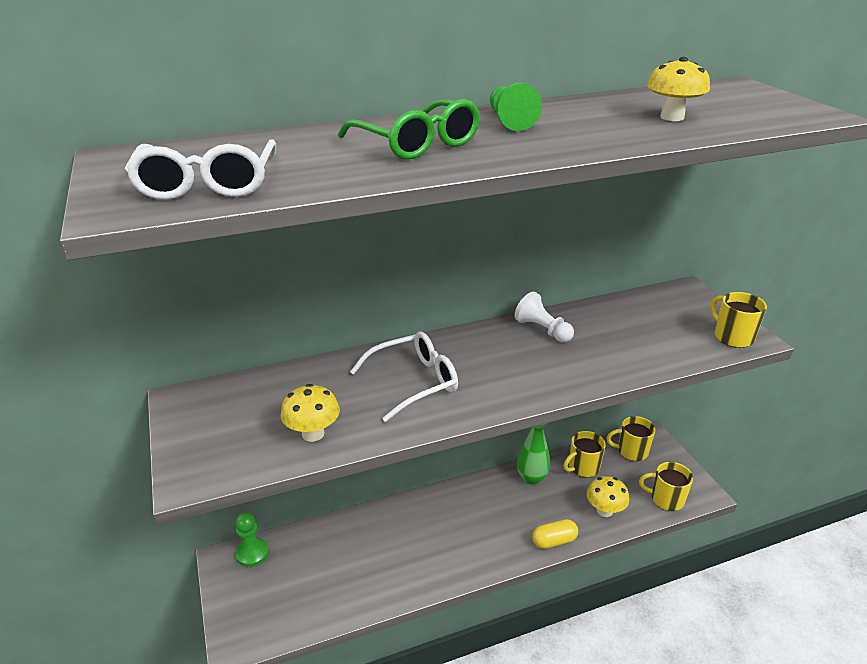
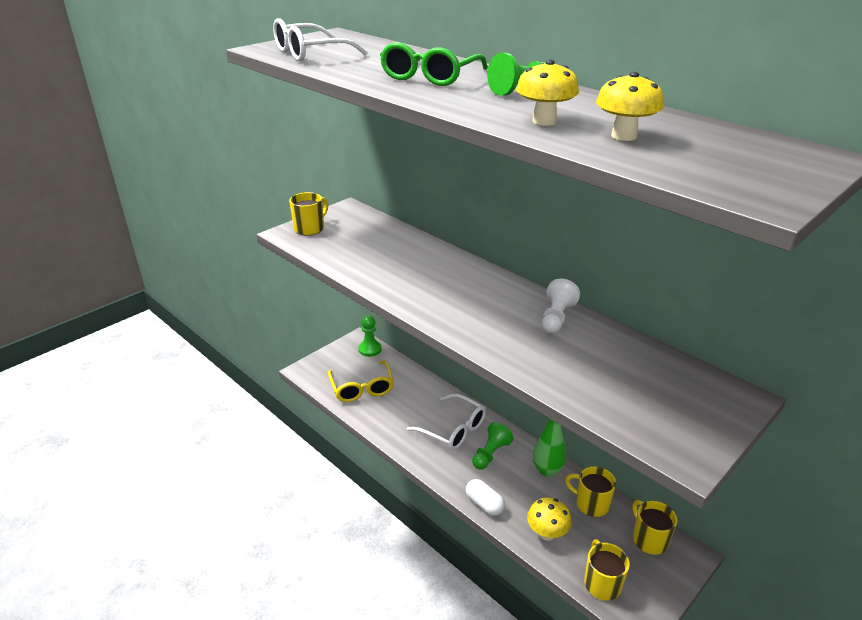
camera: 65 degrees right, 0 degrees up
yellow mushroom [281,384,340,442] -> yellow mushroom moved to [516,60,579,126]
white glasses [350,331,458,422] -> white glasses moved to [406,393,486,450]
yellow capsule [532,519,578,549] -> white capsule [466,479,505,516]
yellow mug [710,292,767,348] -> yellow mug moved to [289,192,328,235]
none -> yellow glasses [328,361,394,402]
none -> green pawn [472,422,514,470]

